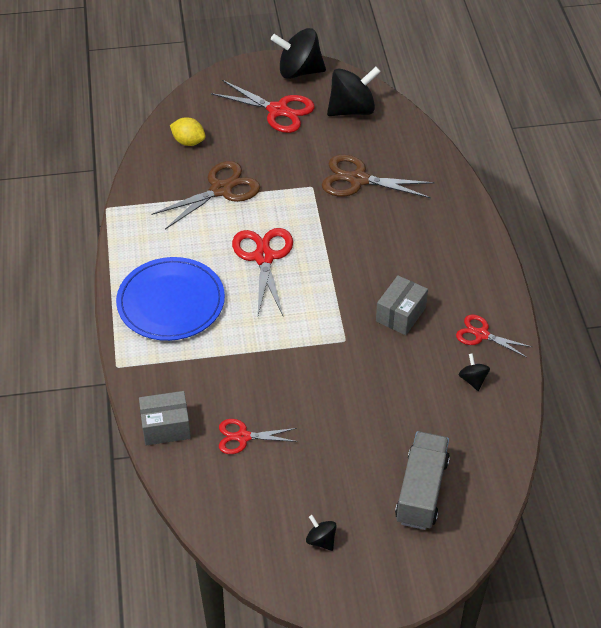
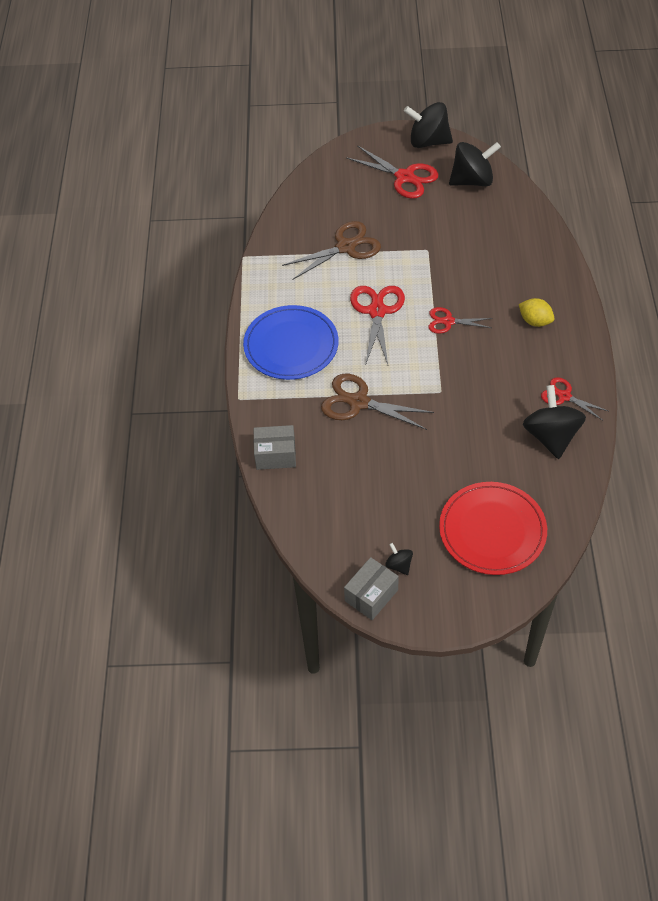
camera: 10 degrees right, 5 degrees up
yellow lemon [170,117,206,146] -> yellow lemon moved to [519,298,554,327]
red scissors [219,419,298,454] -> red scissors moved to [429,307,492,334]
brown scissors [322,154,435,198] -> brown scissors moved to [321,374,434,430]
grey box [376,275,428,335] -> grey box moved to [344,557,399,620]
grey truck [395,431,450,530] -> red plate [439,482,547,575]
black spinning top [459,353,490,391] -> black spinning top [523,385,586,459], size x2.16

